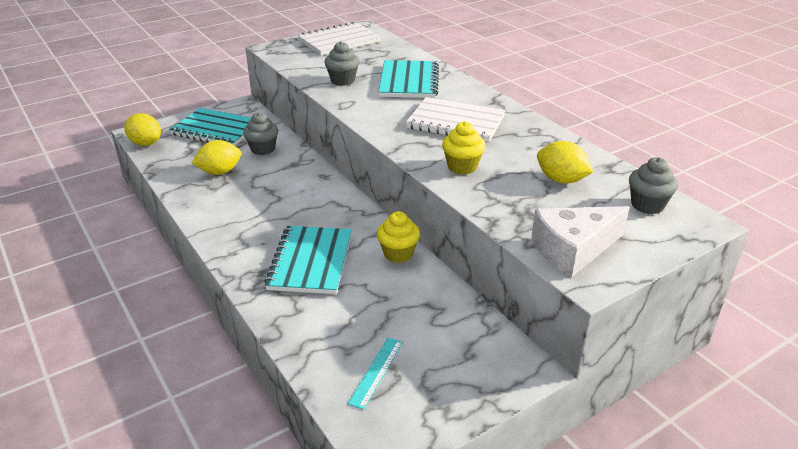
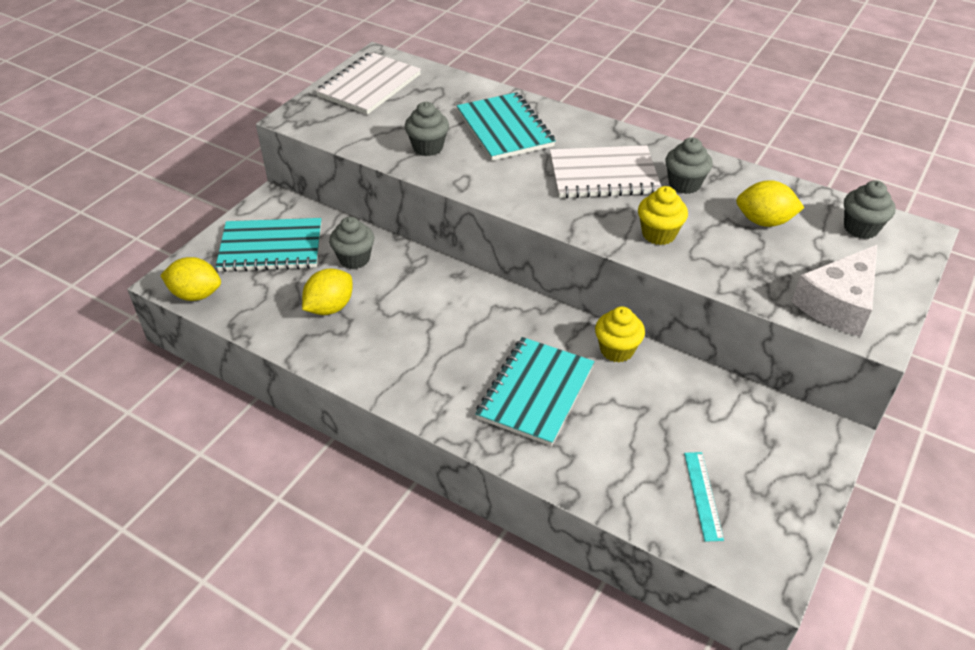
camera: 25 degrees left, 10 degrees up
turquoise notebook [264,226,352,294] -> turquoise notebook turned 45 degrees clockwise [475,337,595,446]
none -> grey cupcake [665,137,713,194]

